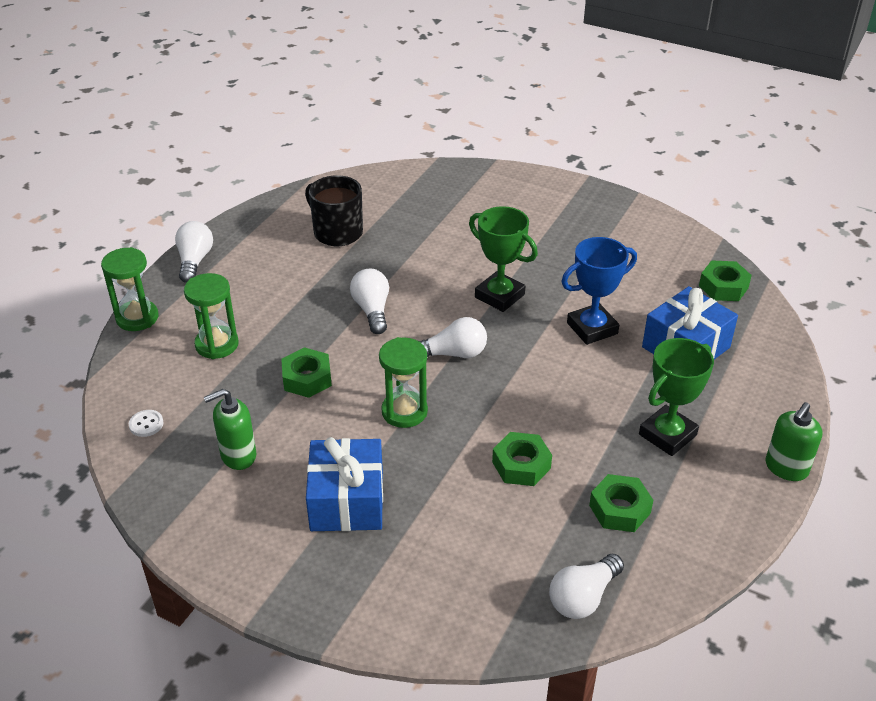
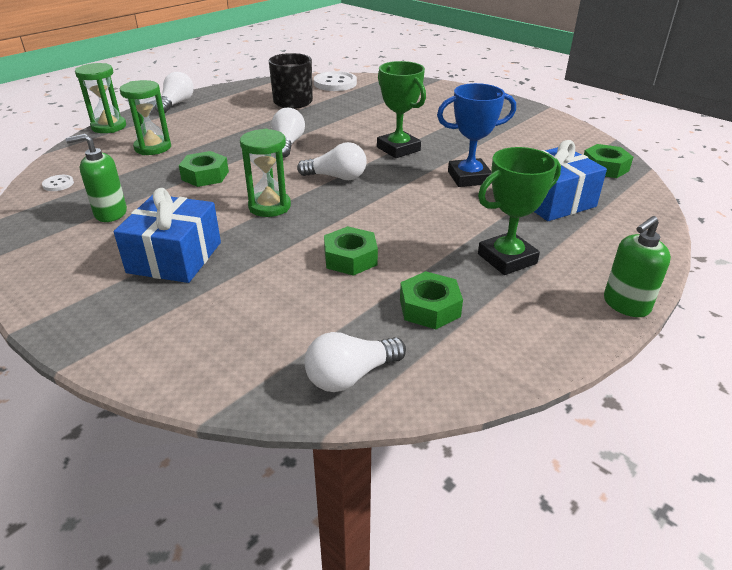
camera: 15 degrees right, 5 degrees down
none -> white button [314,71,357,91]

